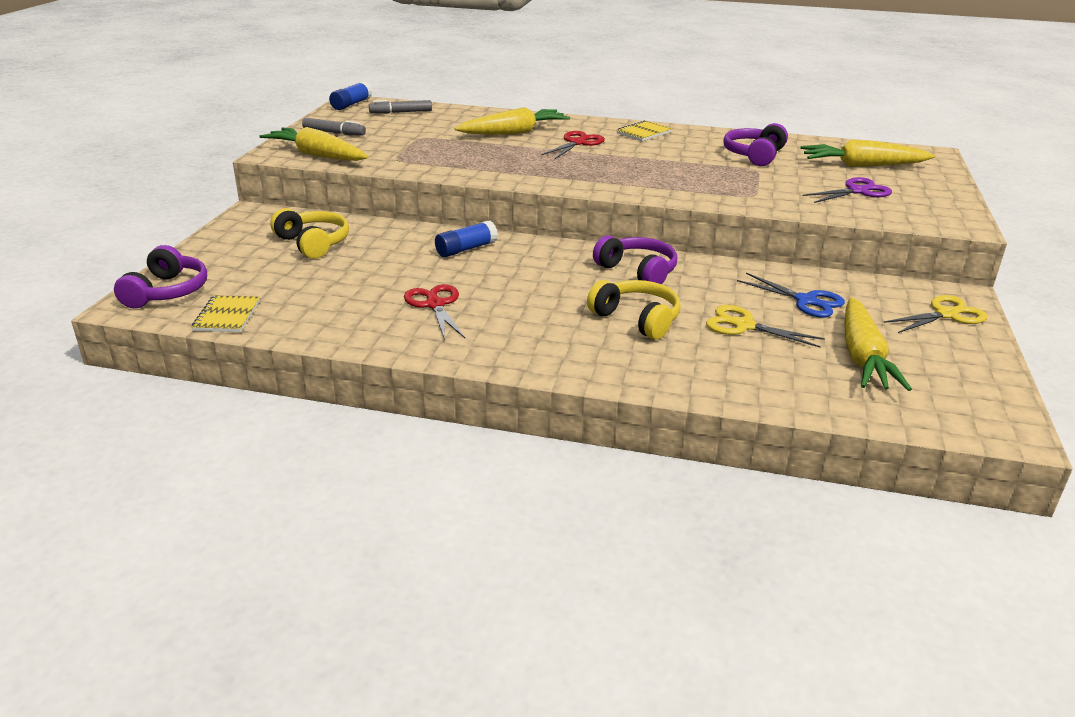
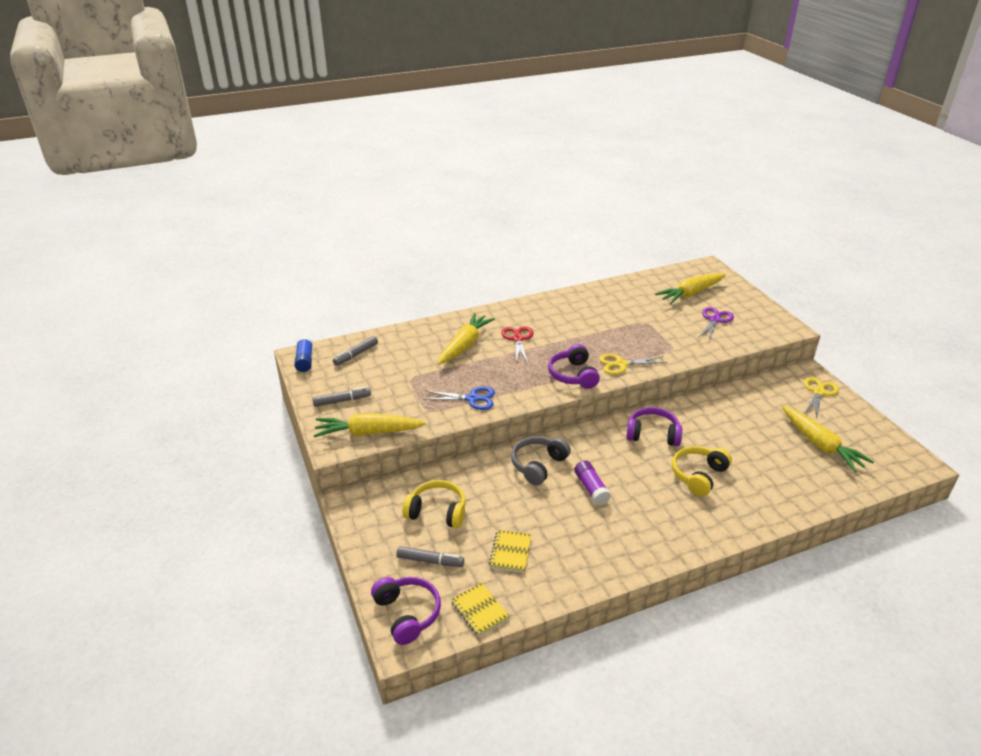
camera: 35 degrees left, 5 degrees up
red scissors [404,284,465,340] -> none
blue glue stick [435,221,498,257] -> grey headphones [511,437,571,485]
yellow headphones [587,280,680,340] -> yellow headphones turned 60 degrees counterclockwise [672,446,732,496]
yellow notebook [617,120,672,141] -> yellow notebook moved to [489,530,531,573]
yellow scissors [706,305,825,348] -> yellow scissors moved to [599,354,667,375]
purple headphones [723,123,788,166] -> purple headphones moved to [548,344,600,389]
blue scissors [737,273,845,318] -> blue scissors moved to [424,386,495,410]
none -> grey marker [396,546,464,567]
none -> purple glue stick [574,460,611,505]

